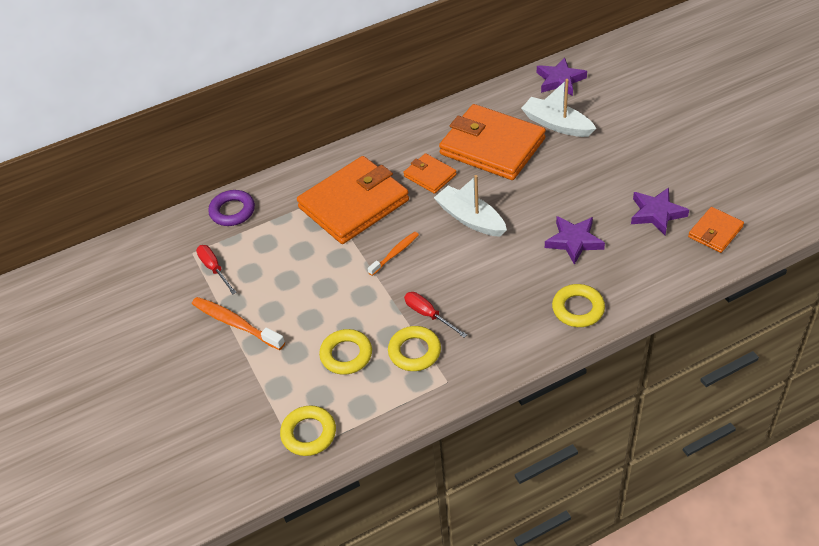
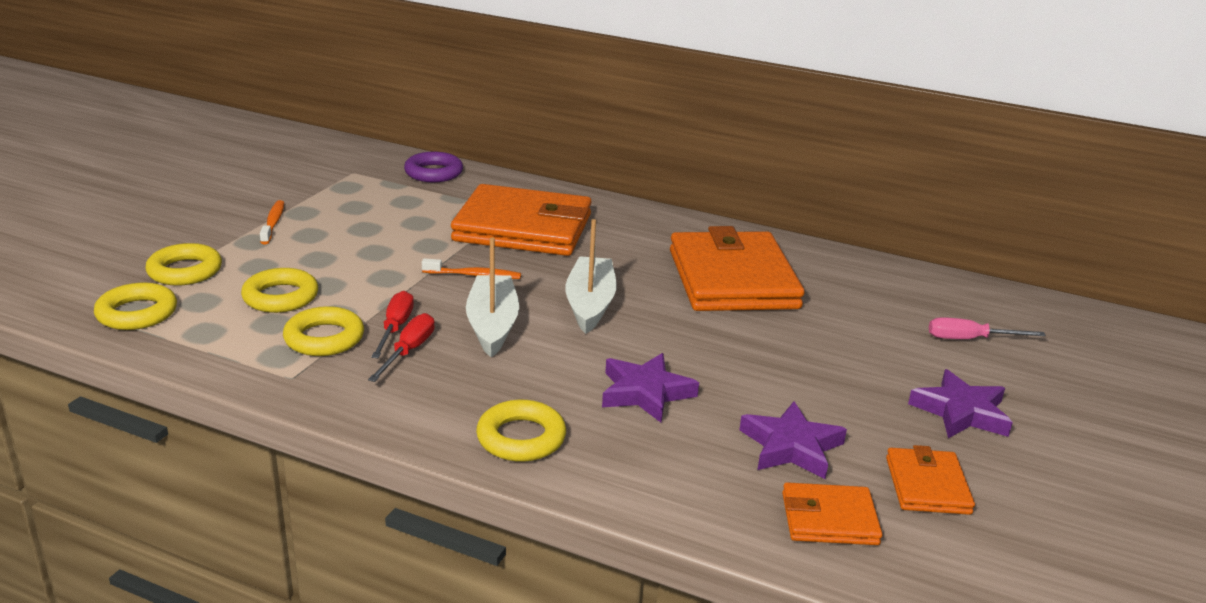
camera: 45 degrees right, 20 degrees down
orange toothbrush [192,297,285,350] -> orange toothbrush [260,200,284,244], size x0.63
red screwdriver [196,245,237,294] -> red screwdriver moved to [368,313,435,382]
orange wallet [403,153,457,194] -> orange wallet moved to [886,445,975,515]
white boat [521,79,596,137] -> white boat moved to [466,237,519,358]
purple star [537,57,587,96] -> purple star moved to [908,369,1013,438]
none -> yellow ring [145,243,222,286]
none -> pink screwdriver [929,317,1046,339]

